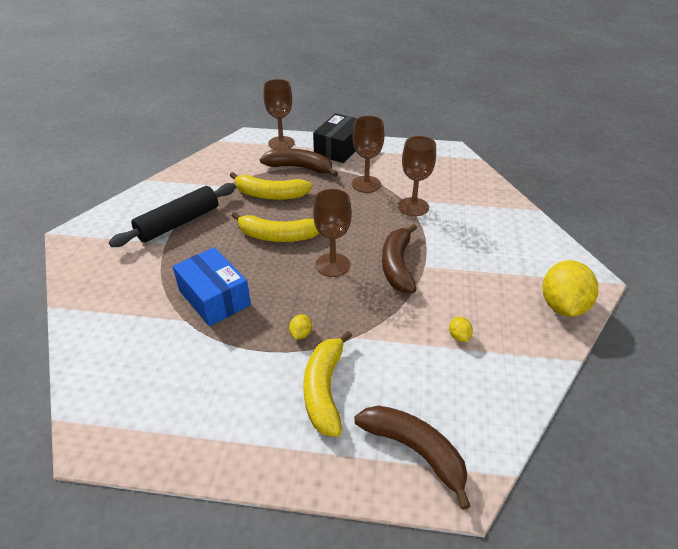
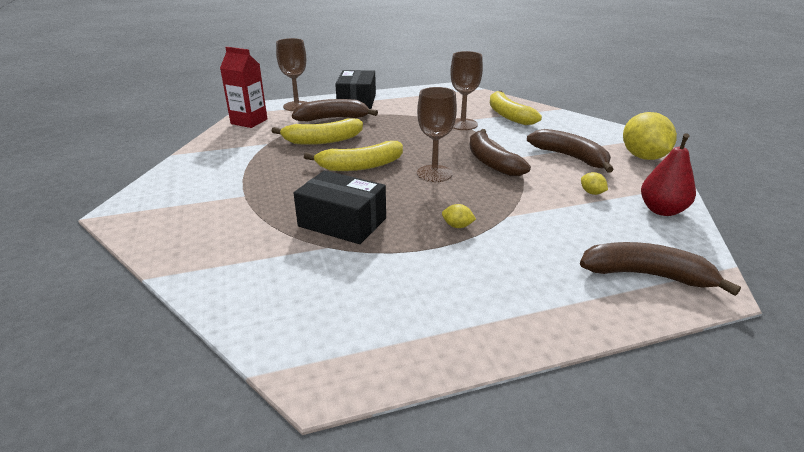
camera: 25 degrees left, 10 degrees down
black rolling pin [109,183,236,247] -> none
blue box [173,247,251,326] -> black box [294,170,386,244]
yellow lemon [289,314,312,339] -> yellow lemon turned 60 degrees counterclockwise [442,204,476,228]
yellow banana [304,331,352,437] -> yellow banana moved to [490,90,542,125]
brown goblet [352,116,384,193] -> none
none -> red carton [220,47,267,128]
none -> brown banana [527,129,614,173]
none -> red pear [641,133,696,216]

